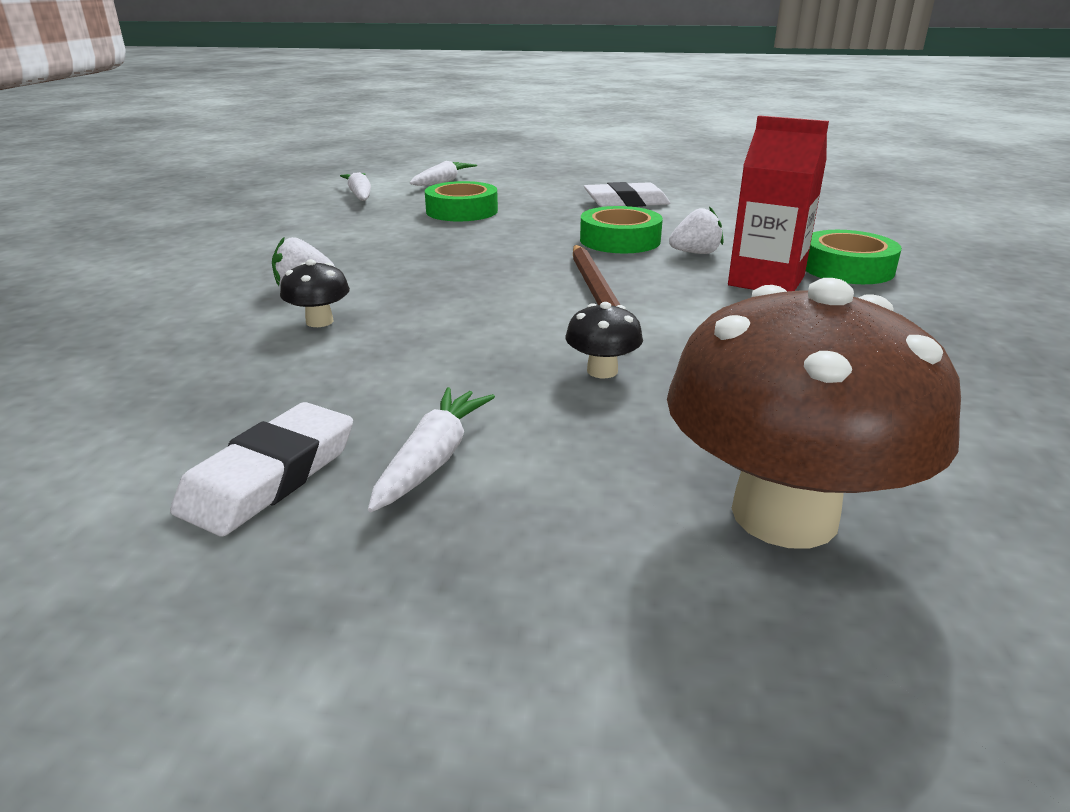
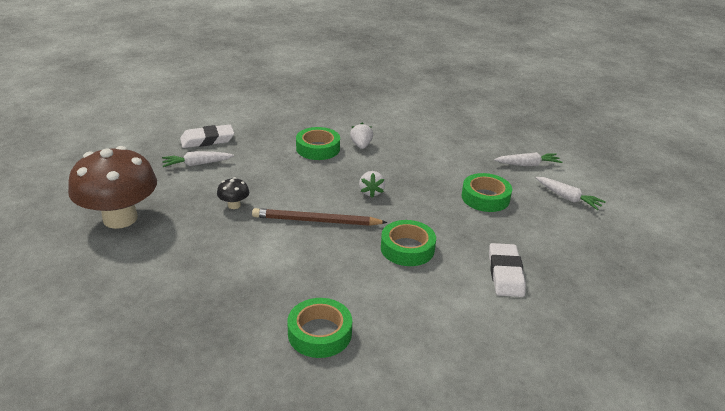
camera: 100 degrees right, 5 degrees up
white eraser [170,402,353,536] -> white eraser turned 60 degrees counterclockwise [180,124,234,148]
black mushroom [280,259,350,327] -> green tape [296,127,340,160]
white carrot [368,387,495,512] -> white carrot turned 135 degrees clockwise [162,151,234,167]
white strawberry [669,206,723,254] -> white strawberry moved to [359,171,385,198]
red carton [728,115,829,291] -> none

